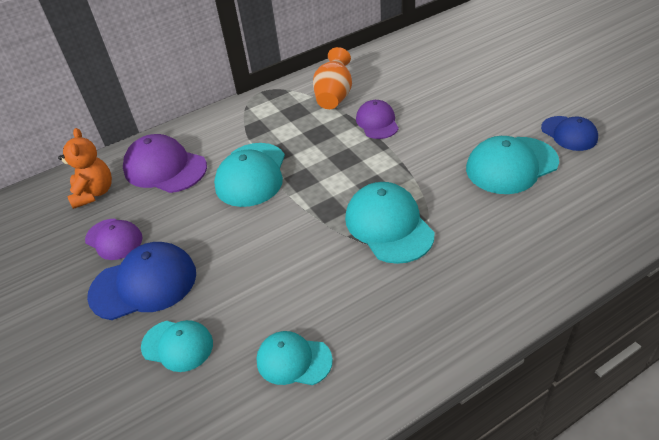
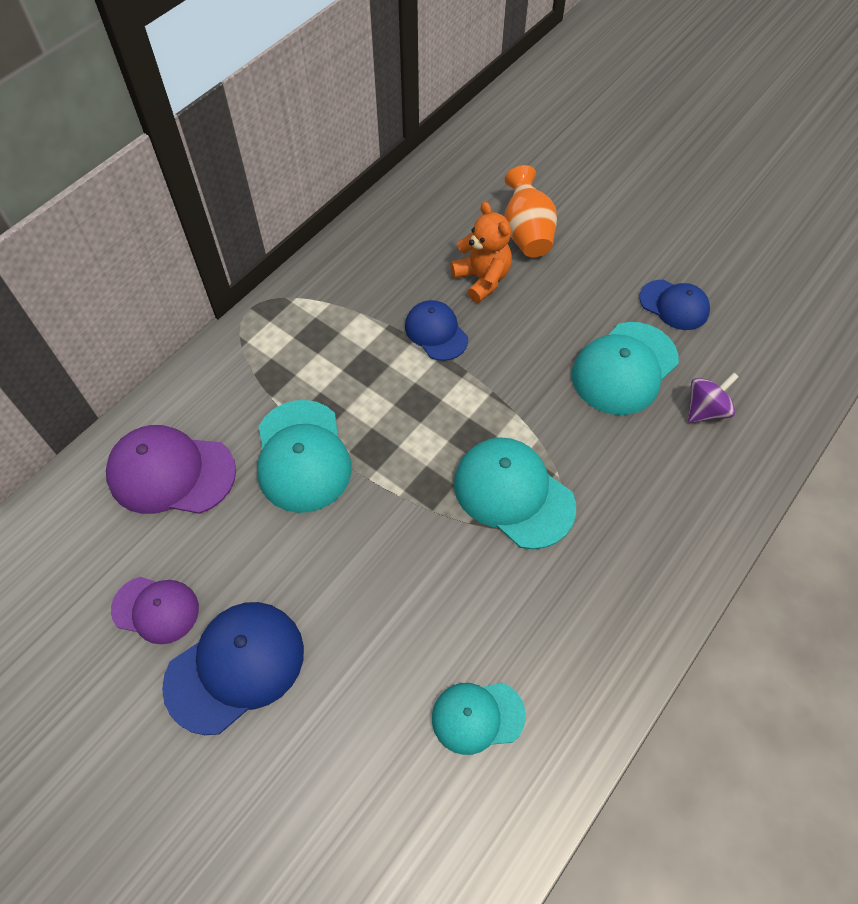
camera: 25 degrees left, 15 degrees up
orange teddy bear [58,128,112,209] -> orange teddy bear moved to [450,202,512,303]
turquoise cap [141,320,213,372] -> none
orange vase [313,47,352,109] -> orange vase moved to [504,165,557,257]
purple cap [356,100,399,139] -> blue cap [405,300,468,361]
none -> purple spinning top [688,372,739,423]

